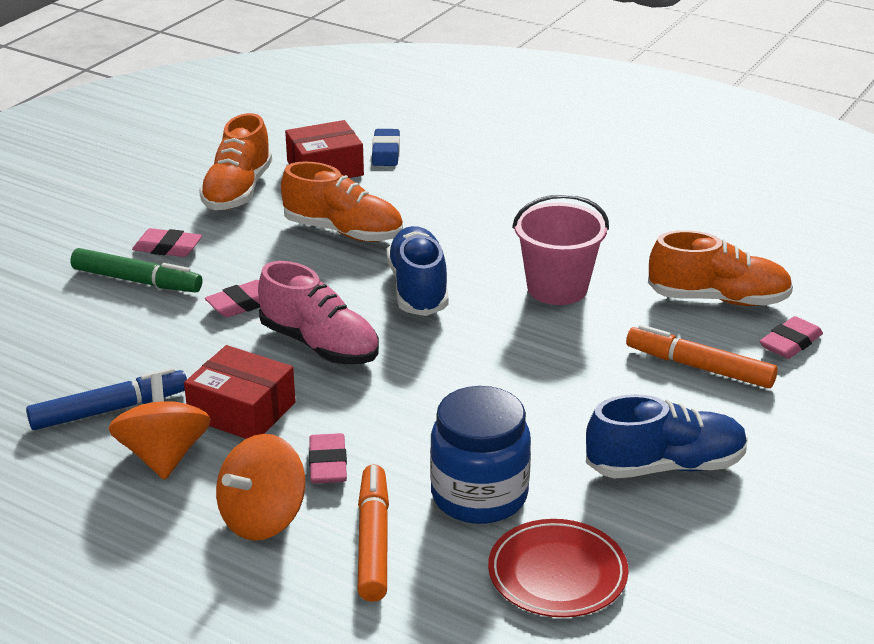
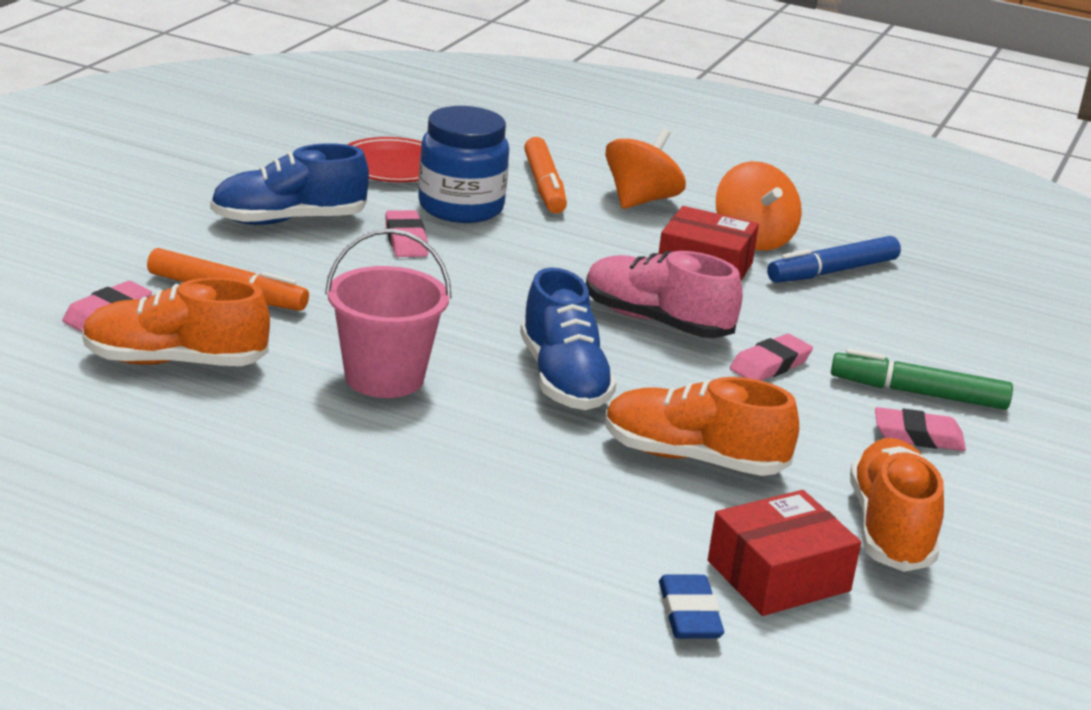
camera: 170 degrees right, 5 degrees down
pink eraser [309,433,347,484] -> pink eraser moved to [385,210,428,257]

